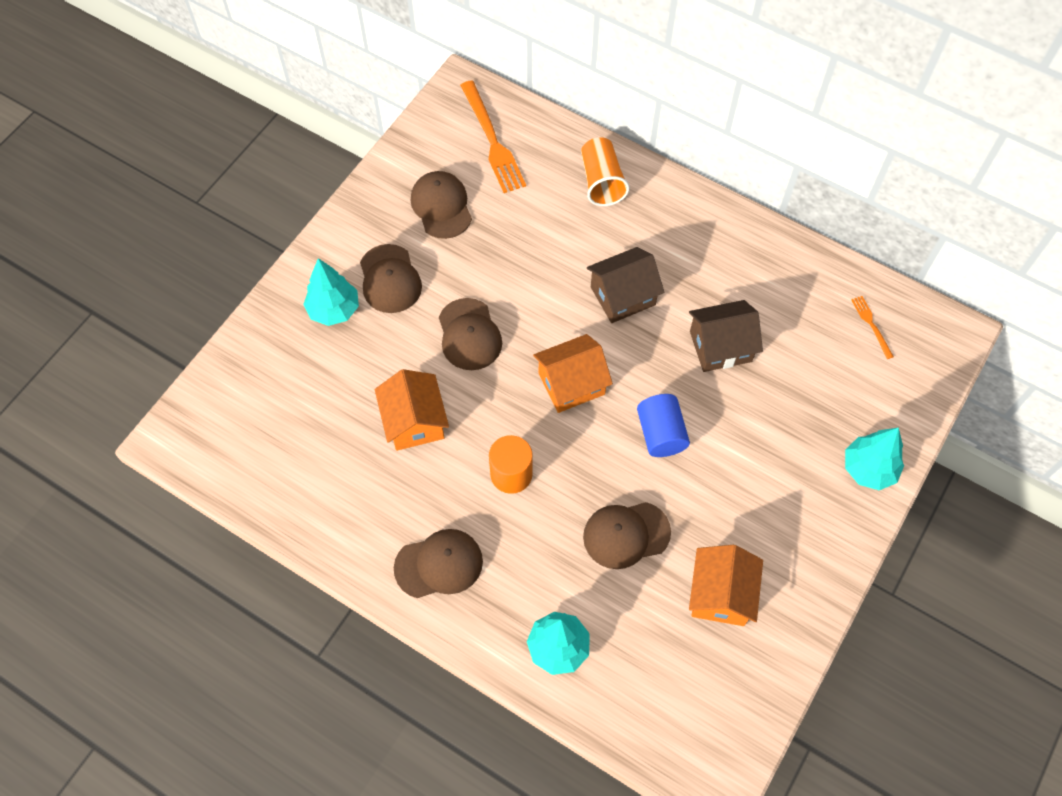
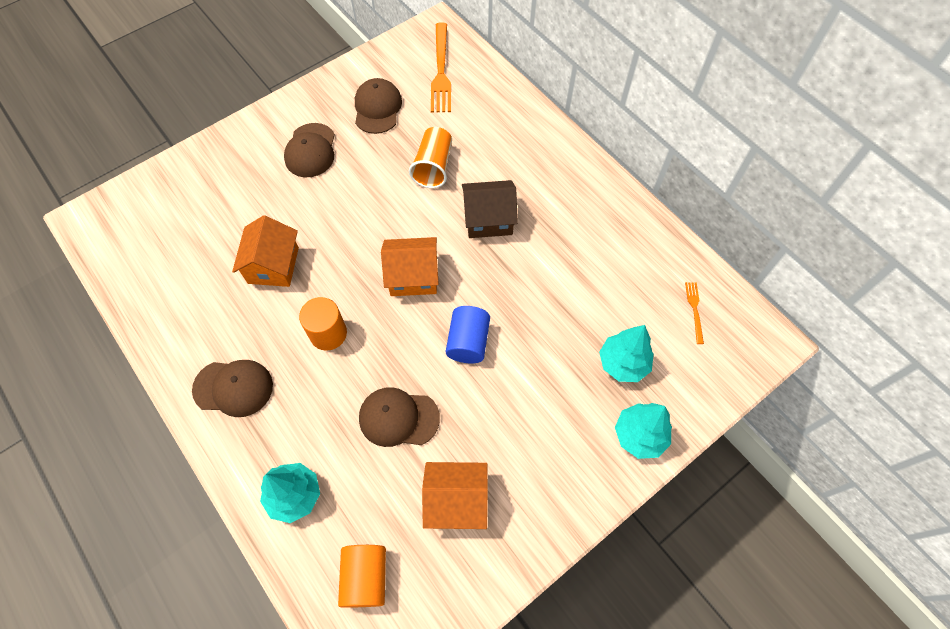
camera: 20 degrees right, 0 degrees up
turquoise tree [303,258,359,326] -> turquoise tree moved to [599,325,654,382]
brown cap [439,298,502,370] -> none
orange cup [581,137,630,206] -> orange cup moved to [409,127,452,188]
brown house [689,300,763,372] -> none
orange house [689,545,763,626] -> orange house turned 60 degrees clockwise [422,462,488,529]
none -> orange cylinder [338,545,386,608]

